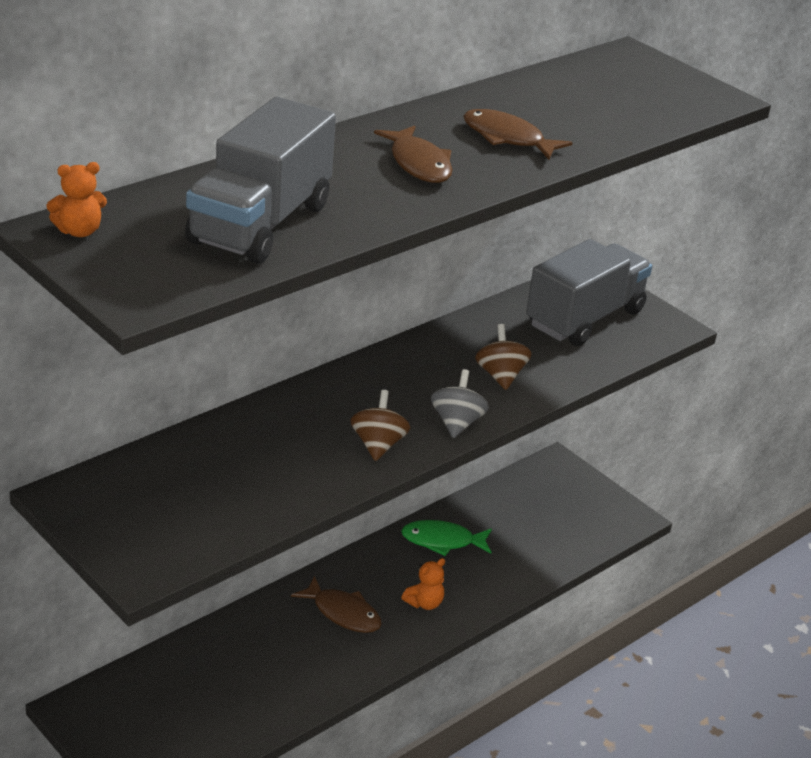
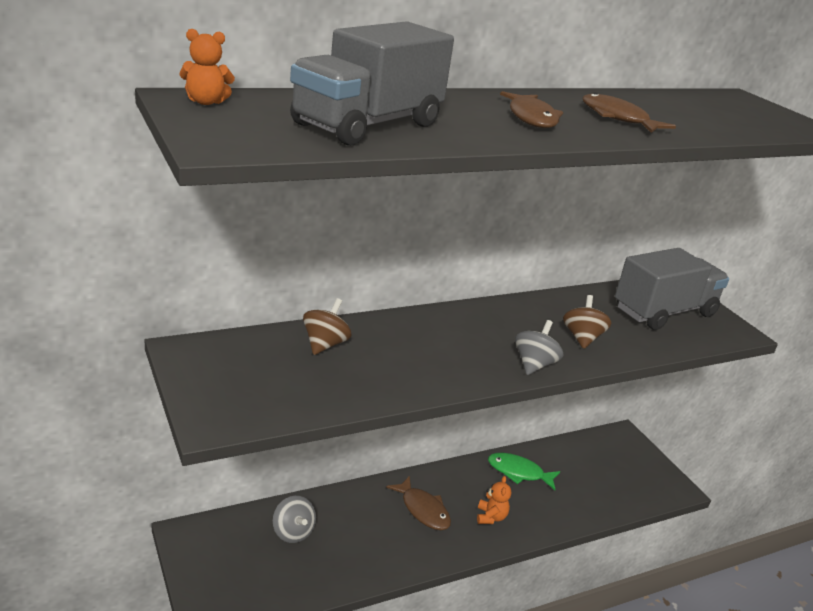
camera: 15 degrees right, 5 degrees down
brown spinning top [350,390,410,461] -> brown spinning top moved to [303,298,351,355]
orange teddy bear [401,558,445,610] -> orange teddy bear turned 60 degrees counterclockwise [477,476,511,524]
none -> grey spinning top [273,496,316,543]

